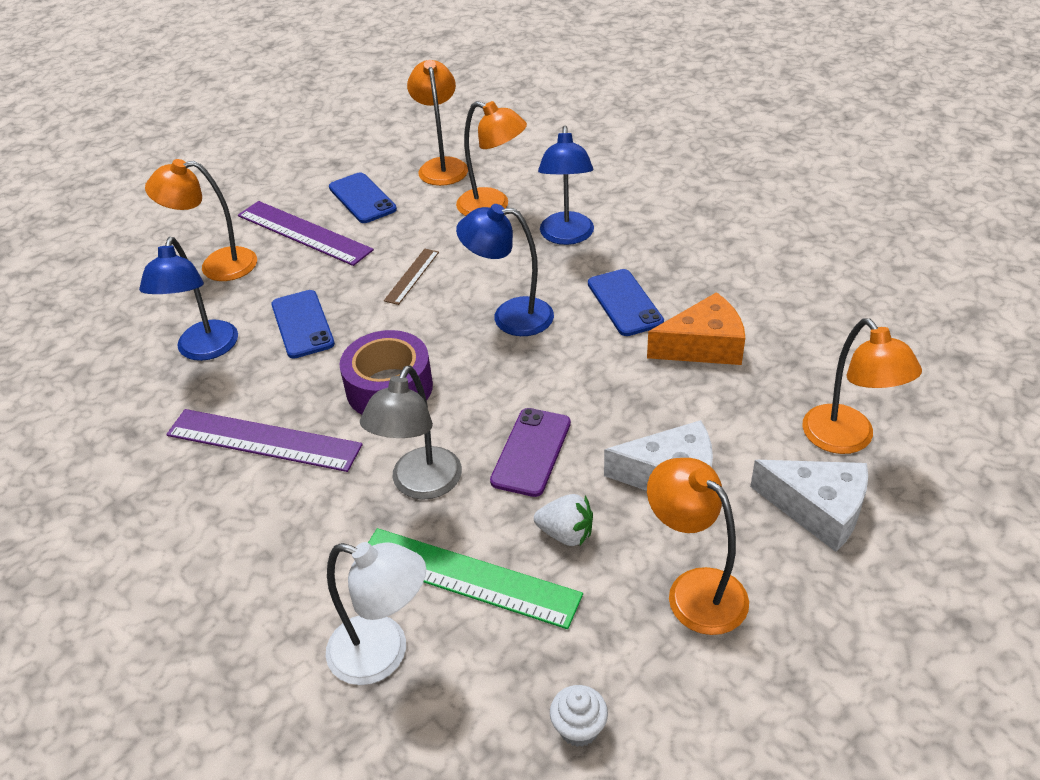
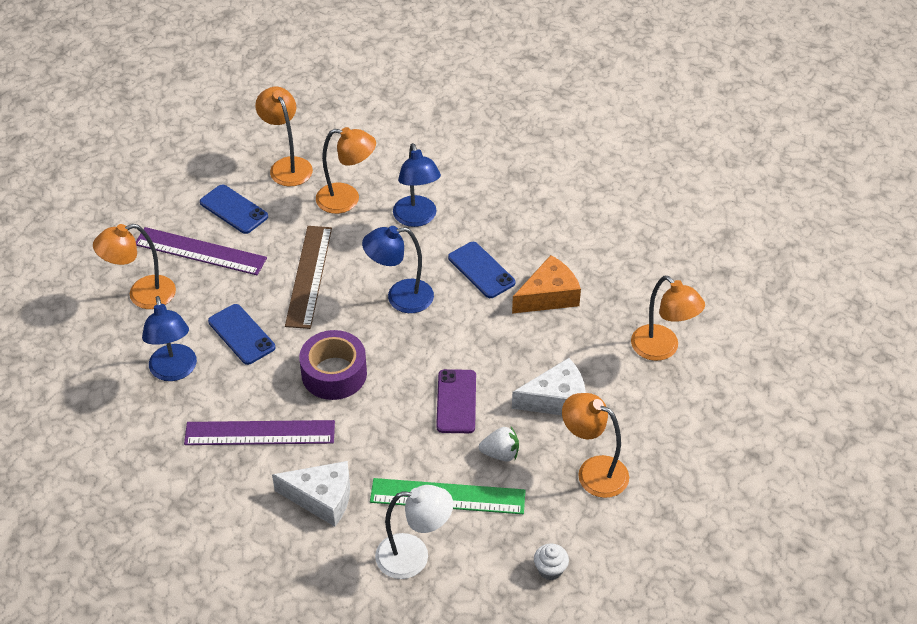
camera: 20 degrees left, 5 degrees up
grey lamp [360,366,462,500] -> none
brown ruler [384,249,439,305] -> brown ruler [285,226,332,329], size x1.90
white cheese [750,460,868,552] -> white cheese moved to [272,461,350,527]

